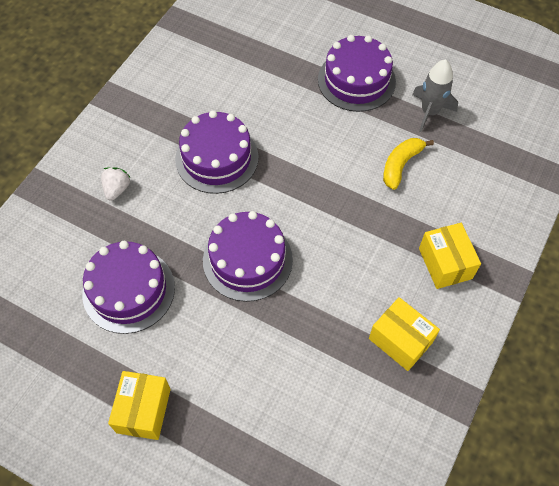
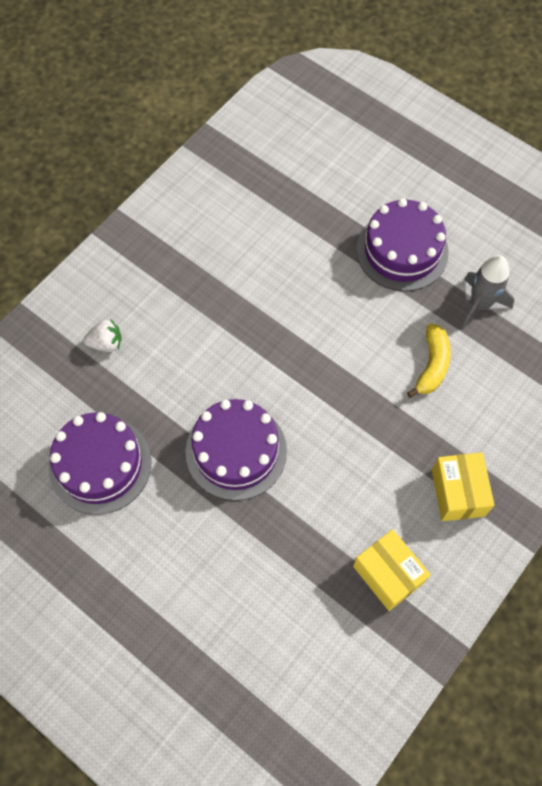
camera: 10 degrees right, 5 degrees up
white strawberry [101,167,131,201] -> white strawberry turned 60 degrees clockwise [83,319,121,352]
yellow box [108,371,171,440] -> none
purple cake [175,110,259,194] -> none
yellow banana [383,138,434,190] -> yellow banana turned 150 degrees clockwise [407,323,451,398]

